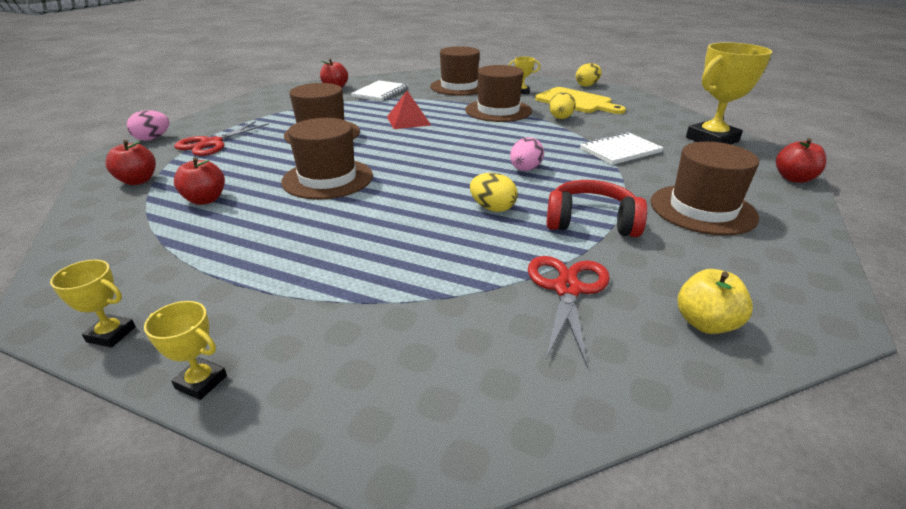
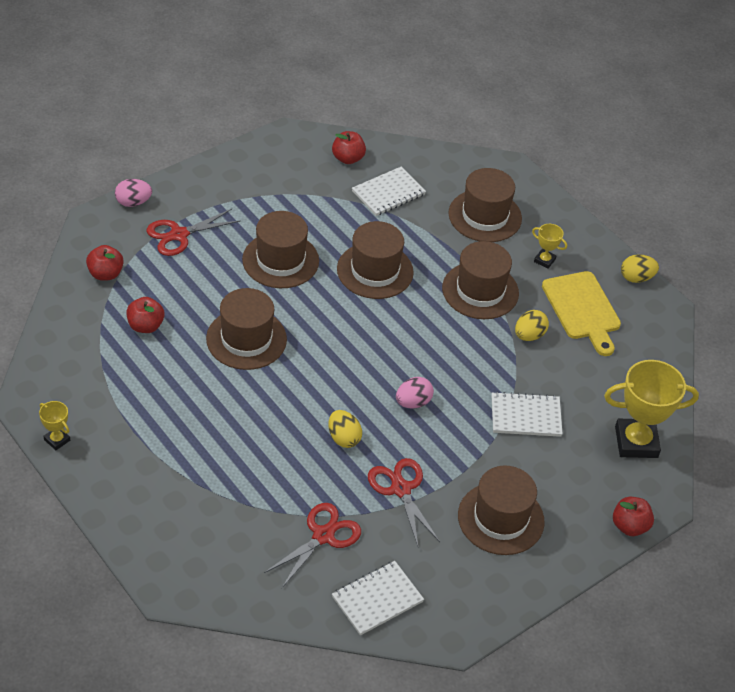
camera: 25 degrees right, 15 degrees up
yellow trophy [144,301,227,400] -> none
red pyramid [387,91,431,129] -> brown hat [337,221,414,299]
red headphones [546,180,647,237] -> red scissors [368,458,440,546]
yellow apple [678,269,753,334] -> white notebook [332,561,424,636]

